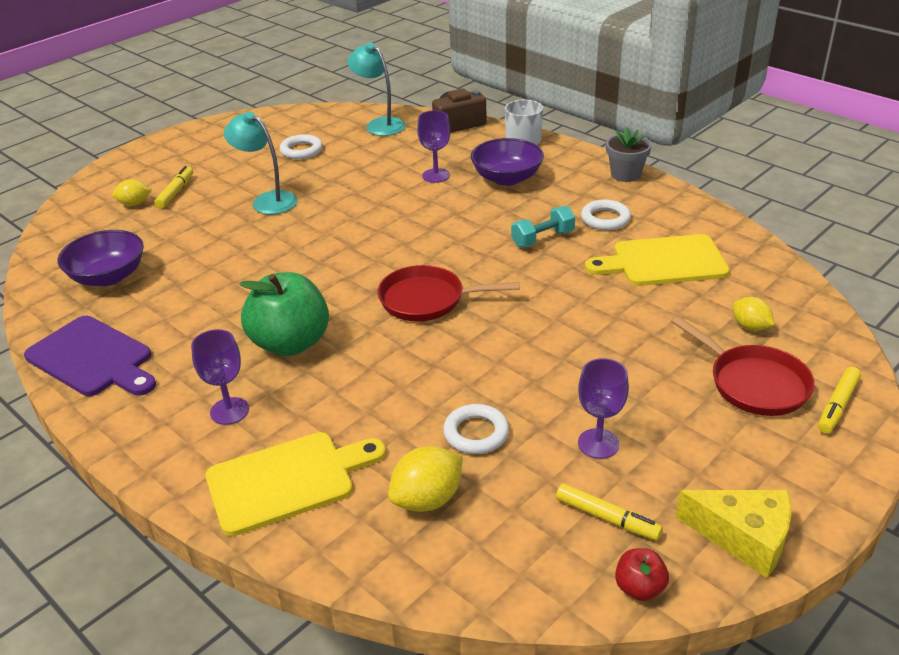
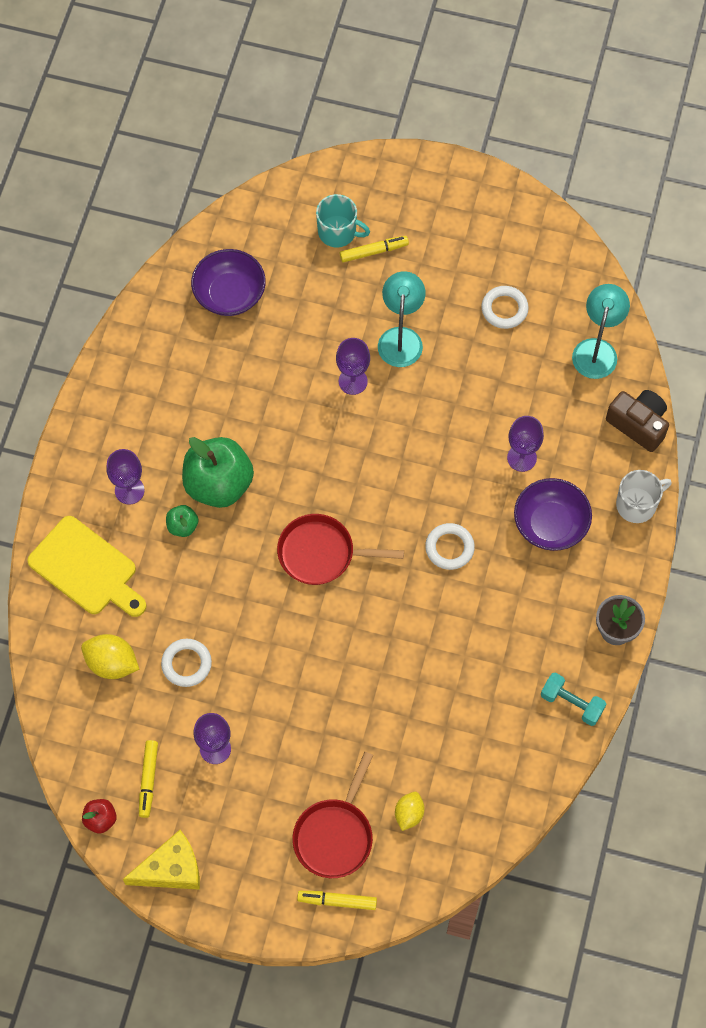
camera: 60 degrees right, 30 degrees up
purple cutting board [24,316,156,396] -> none
yellow lemon [112,179,151,206] -> turquoise mug [316,194,370,247]
red pan [377,265,520,321] -> red pan turned 60 degrees counterclockwise [277,514,404,585]
turquoise dumbbell [511,206,575,247] -> turquoise dumbbell moved to [541,673,606,726]
white ring [581,200,631,230] -> white ring moved to [425,523,475,570]
yellow cutting board [585,234,730,286] -> none
yellow cheese [676,490,791,578] -> yellow cheese turned 105 degrees counterclockwise [123,830,200,890]
none -> green apple [166,505,199,537]
none -> purple goblet [336,338,370,395]

